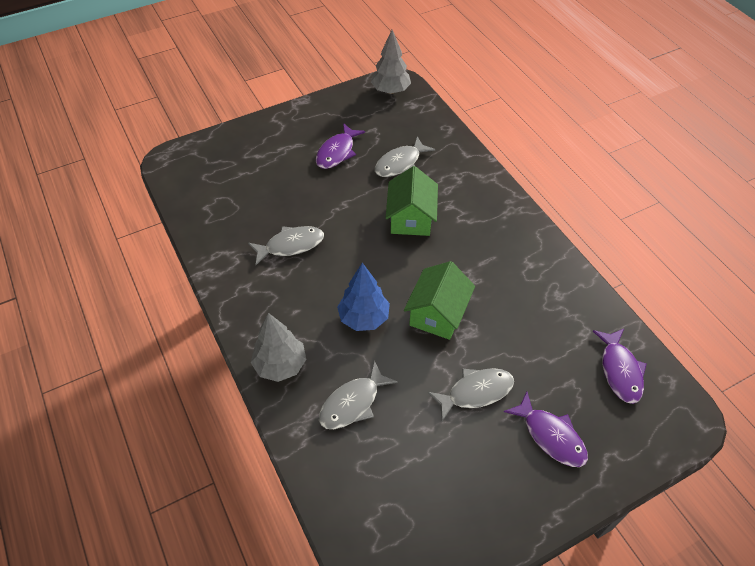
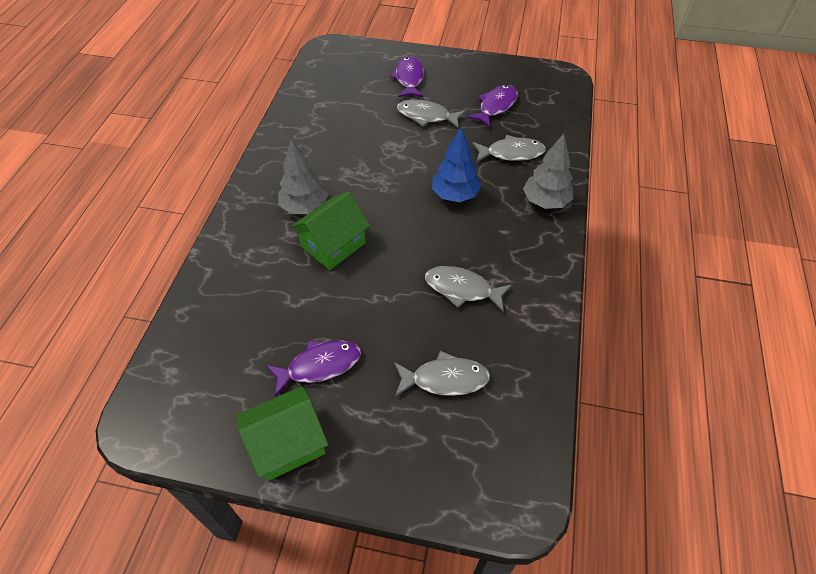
camera: 140 degrees left, 0 degrees up
grey tree [371,30,411,94] -> grey tree moved to [278,139,328,214]
grey fish [375,137,435,177] -> grey fish moved to [394,351,490,397]
green house [404,261,475,340] -> green house moved to [236,386,328,481]
purple fish [593,329,647,404] -> purple fish moved to [467,85,518,128]

